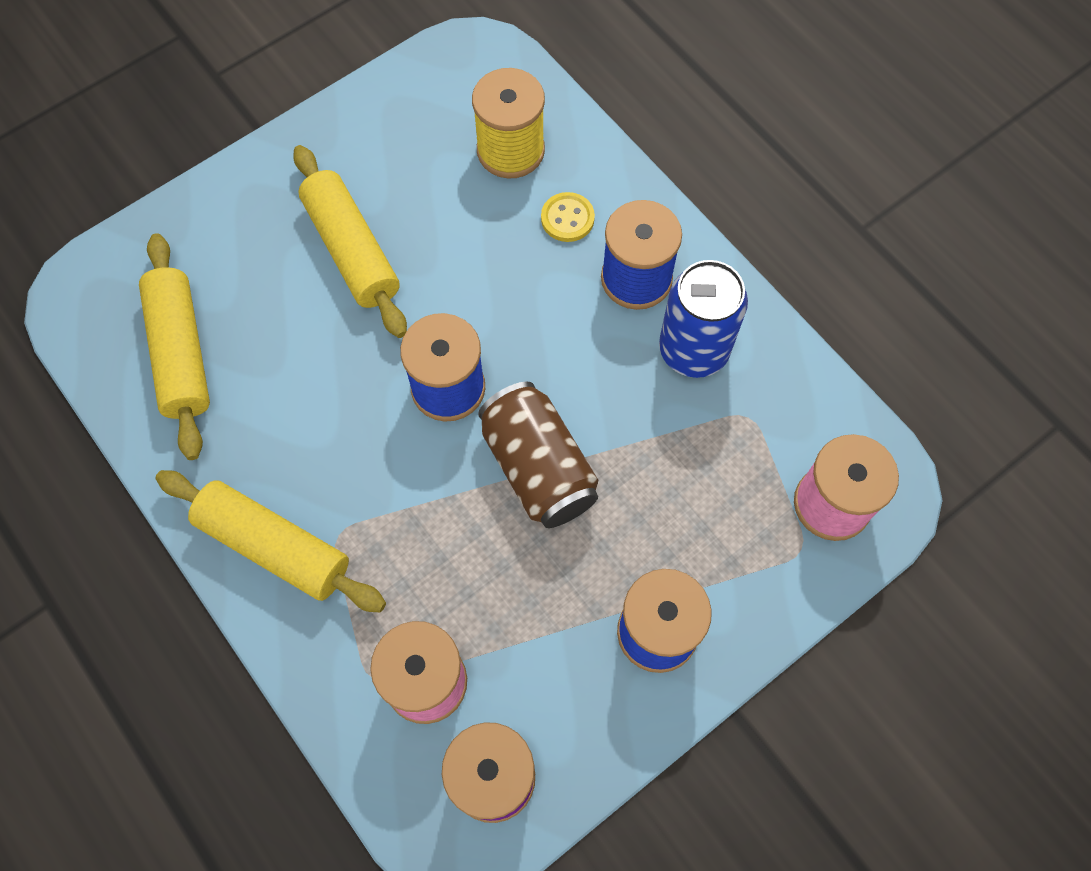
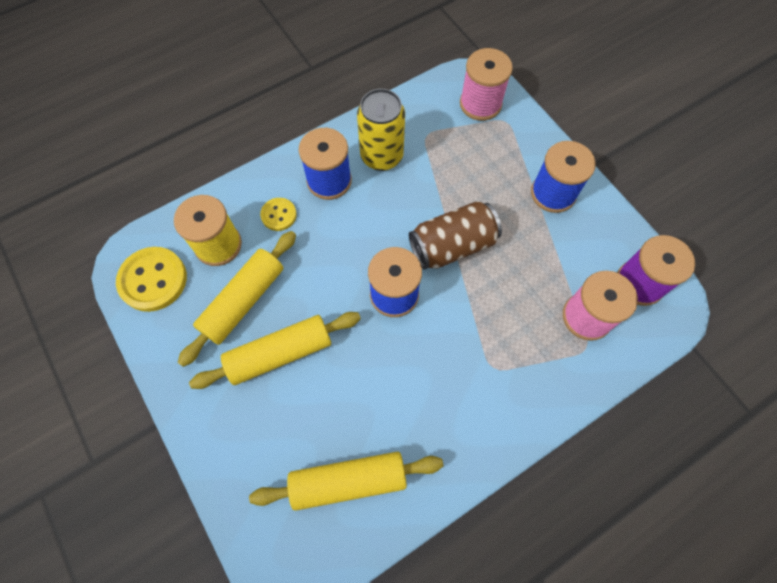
camera: 85 degrees left, 0 degrees up
yellow rolling pin [155,470,386,612] -> yellow rolling pin moved to [177,231,296,367]
blue can [659,260,748,378] -> yellow can [357,89,405,171]
none -> yellow button [116,247,187,312]

